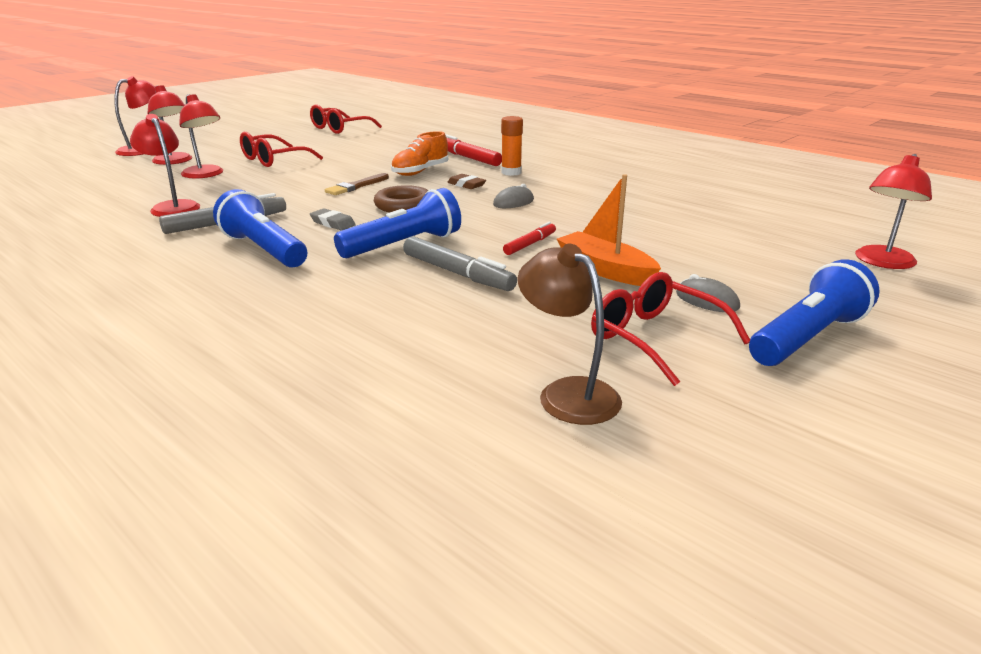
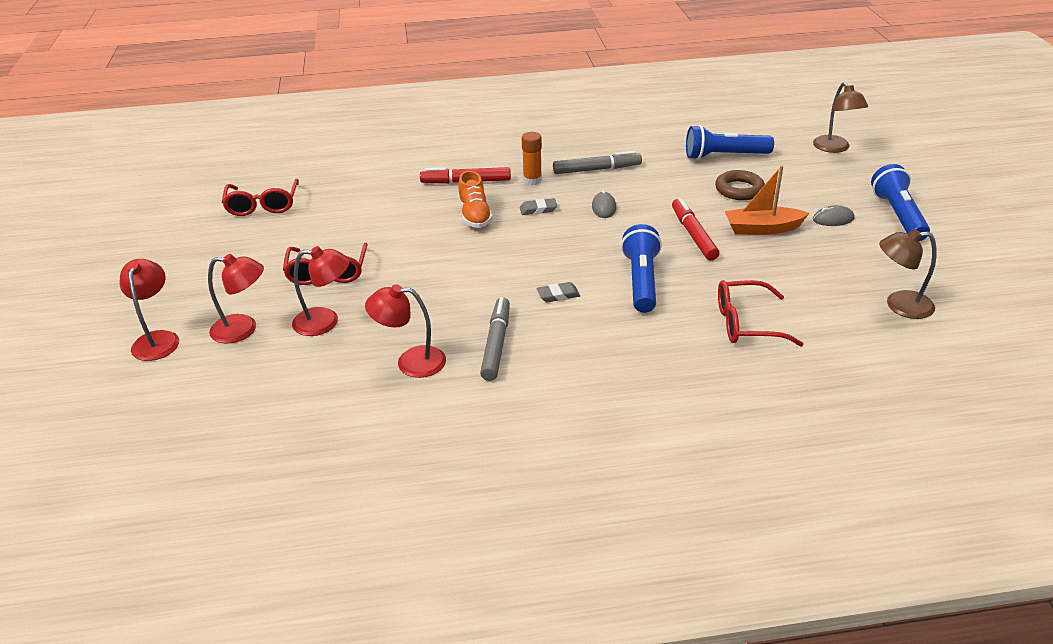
camera: 50 degrees left, 10 degrees up
blue flashlight [213,189,307,268] -> blue flashlight moved to [686,125,774,160]
brown brush [325,173,389,195] -> none
brown ring [374,185,428,212] -> brown ring moved to [715,170,765,200]
grey marker [403,236,517,291] -> grey marker moved to [553,151,642,174]
brown eraser [447,174,486,189] -> grey eraser [520,198,557,215]
red marker [503,222,556,255] -> red marker [672,198,719,261], size x1.65
red glasses [591,272,750,386] -> red glasses moved to [718,280,804,347]
red lamp [855,154,932,269] -> brown lamp [813,82,868,153]

